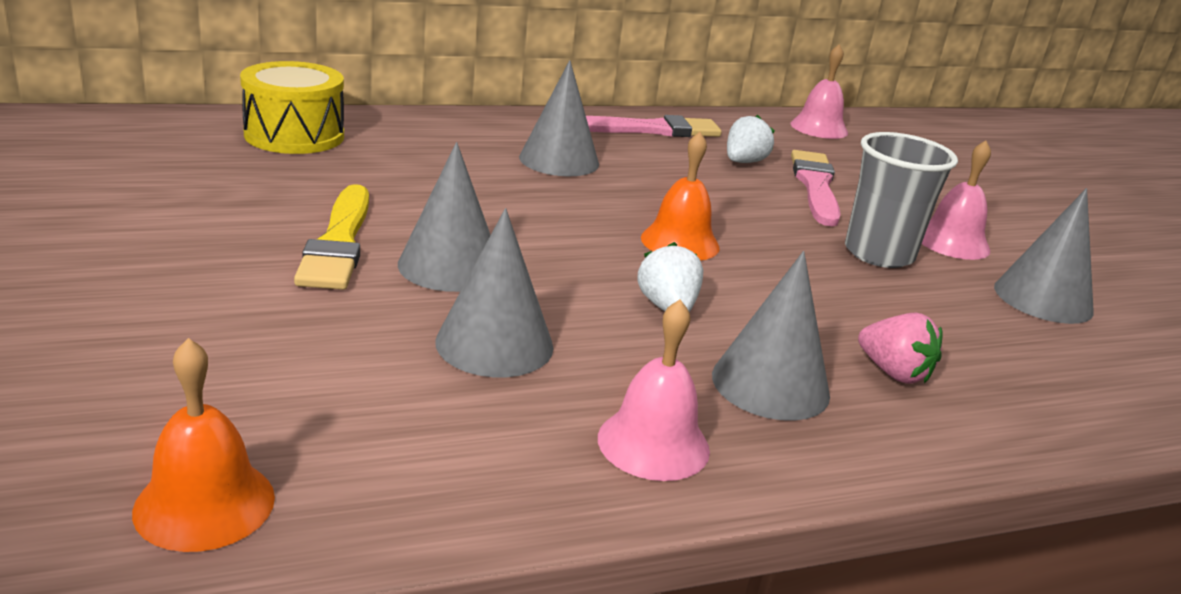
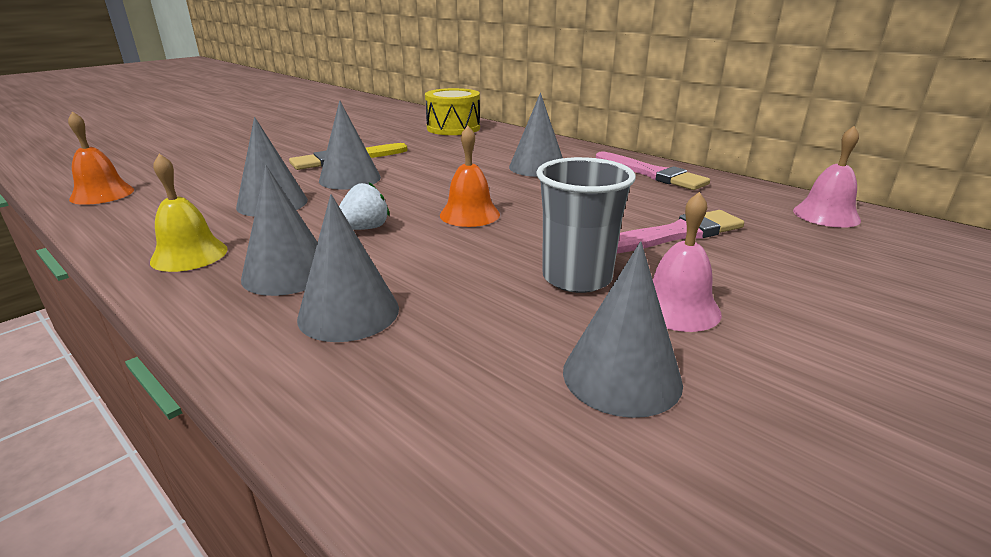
camera: 65 degrees right, 0 degrees up
pink bell [598,299,710,481] -> yellow bell [150,154,228,272]
white strawberry [727,115,775,163] -> none
pink strawberry [858,313,943,384] -> grey cone [297,194,399,342]

